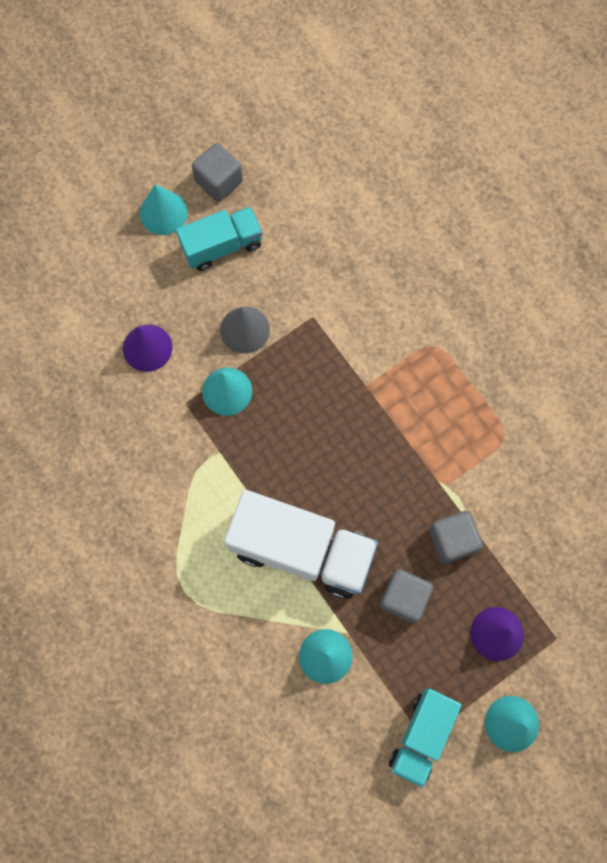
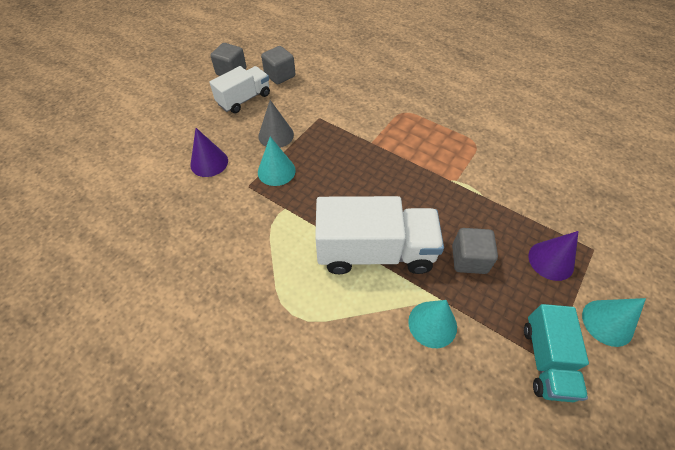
camera: 20 degrees left, 20 degrees down
turquoise cone [140,184,188,235] -> none
turquoise truck [176,207,263,271] -> white truck [209,66,270,113]
grey cube [429,511,483,564] -> grey cube moved to [261,46,295,84]

